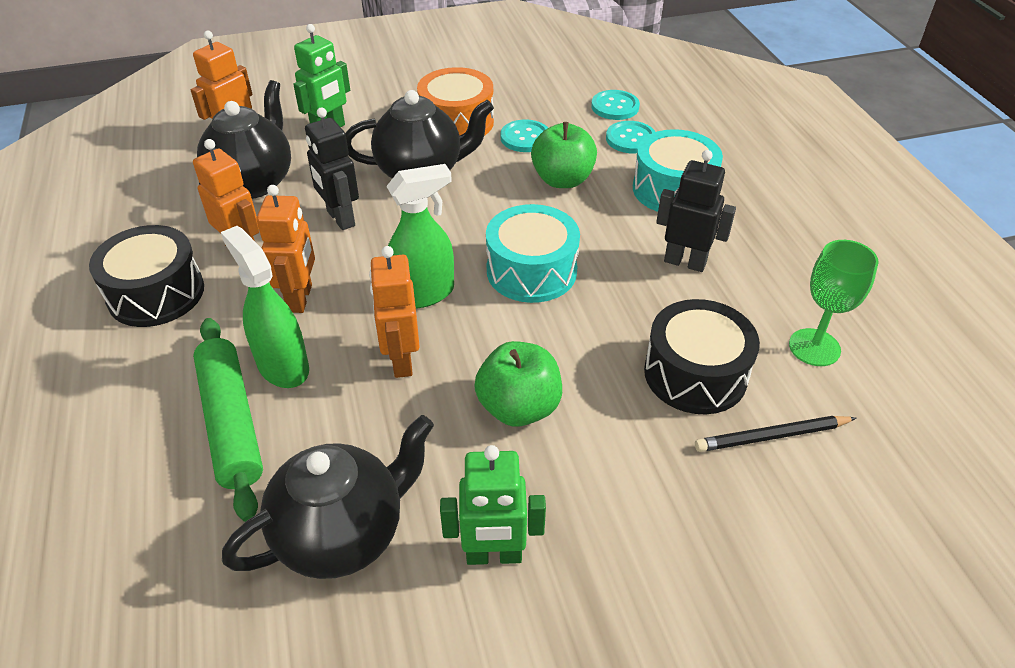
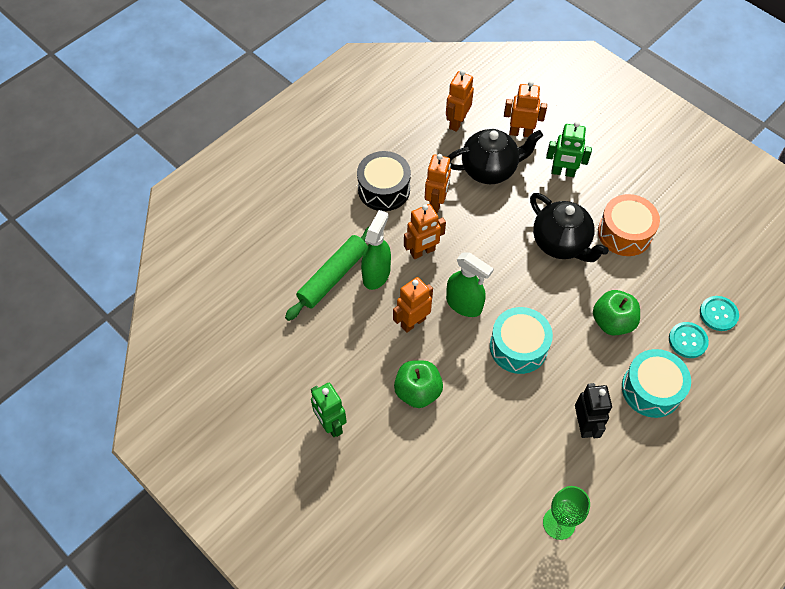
camera: 60 degrees right, 15 degrees up
black teapot [222,415,434,579] -> none
black robot [305,107,359,230] -> none
turquoise button [501,120,548,152] -> none
black drum [644,299,760,414] -> none
black pencil [695,416,856,452] -> none
none -> orange robot [446,70,474,132]

